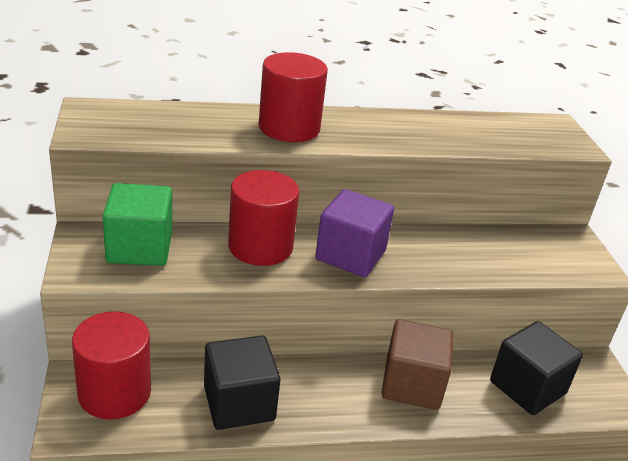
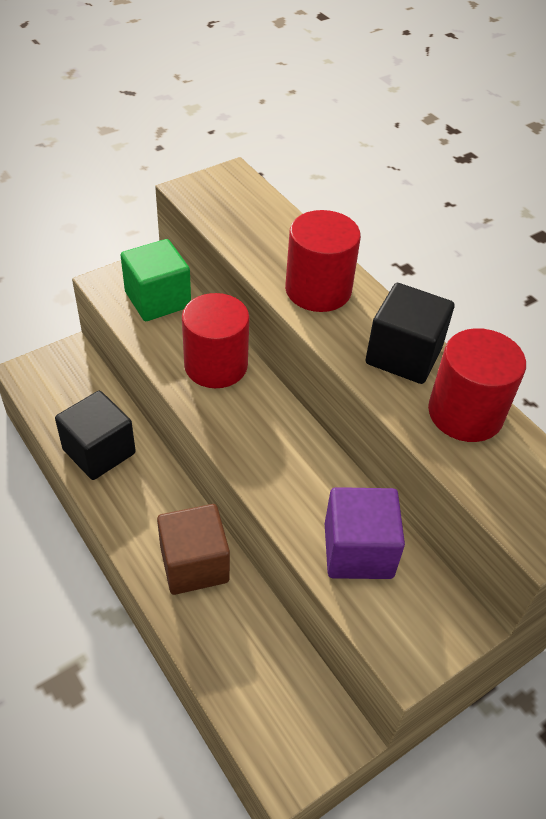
camera: 65 degrees right, 15 degrees up
red cylinder [72,311,151,420] -> red cylinder moved to [428,328,526,442]
purple cube [315,189,394,277] -> purple cube moved to [325,487,405,579]
black cube [490,321,583,415] -> black cube moved to [365,283,454,384]

